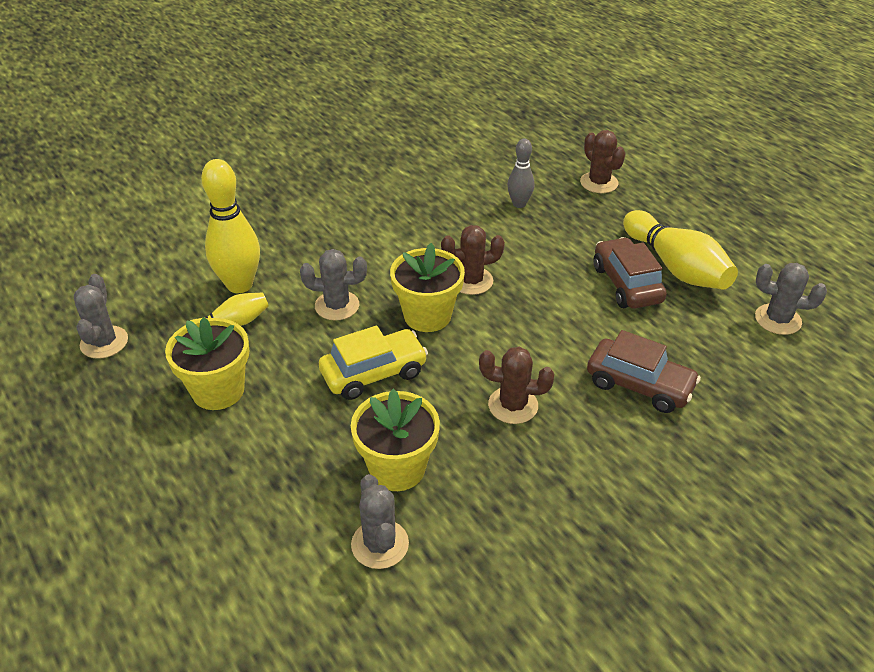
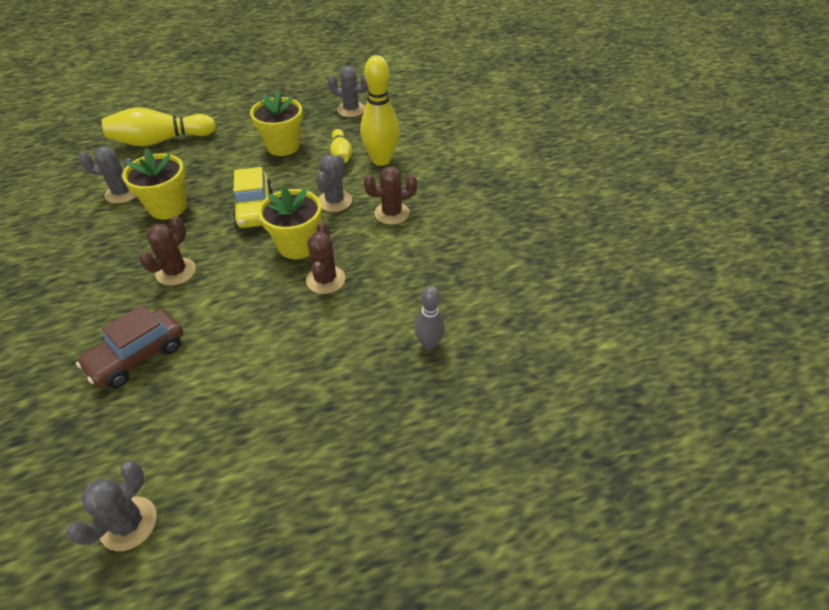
camera: 105 degrees right, 5 degrees up
brown cactus [580,130,626,193] -> brown cactus moved to [364,166,417,225]
brown car [594,237,667,309] -> none
yellow bowling pin [623,210,738,290] -> yellow bowling pin moved to [102,107,216,146]

